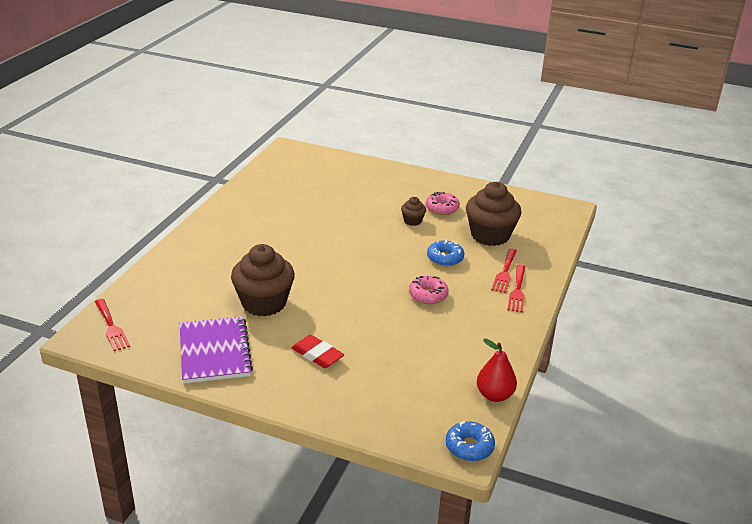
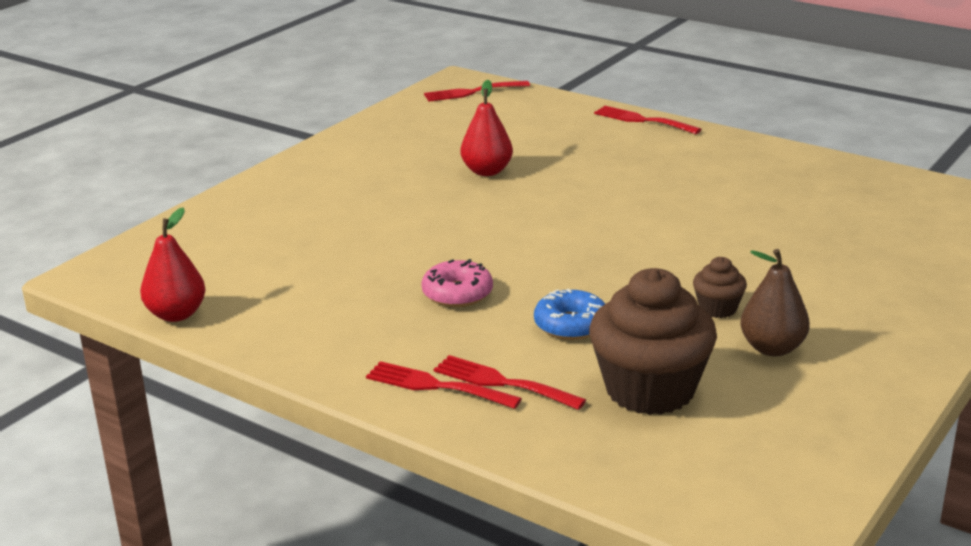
camera: 105 degrees right, 5 degrees down
purple notebook [180,316,253,384] -> none
brown cupcake [231,244,295,317] -> red pear [461,80,513,176]
red eraser [291,335,344,368] -> none
pink donut [426,192,460,215] -> brown pear [740,249,810,356]
blue donut [446,421,495,461] -> none
none -> red fork [594,106,701,134]

